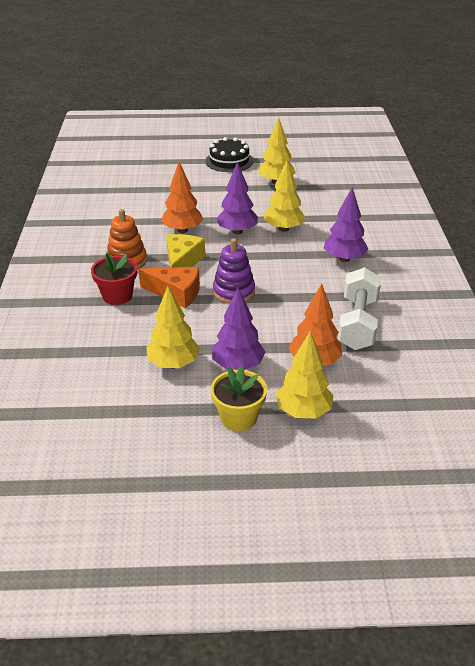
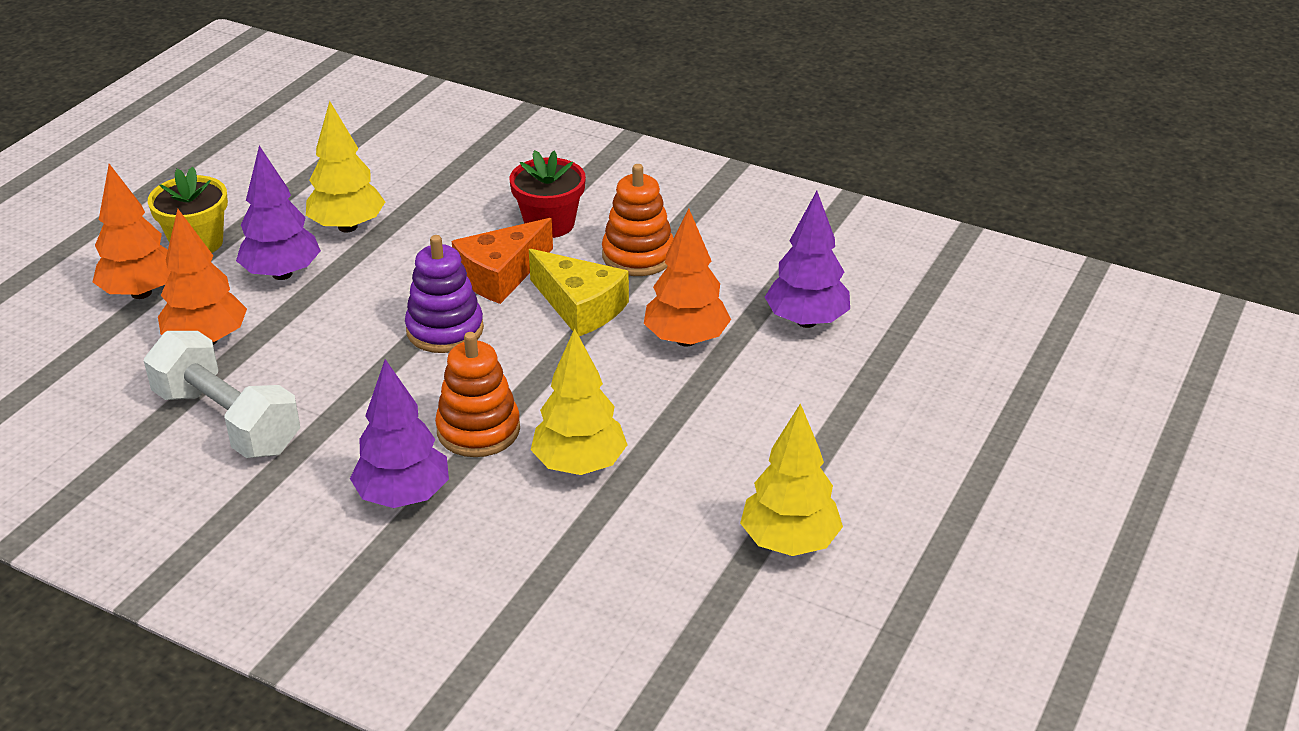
camera: 120 degrees right, 0 degrees up
black cake [205,137,254,172] -> none
purple tree [216,162,258,234] -> purple tree moved to [765,191,850,328]
yellow tree [276,332,334,418] -> orange tree [93,164,171,299]
none -> orange stacking toy [435,332,520,457]

